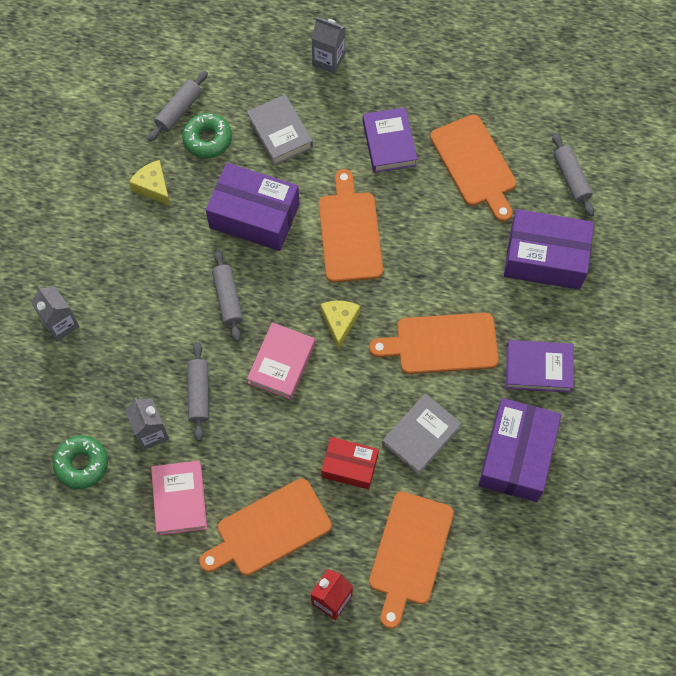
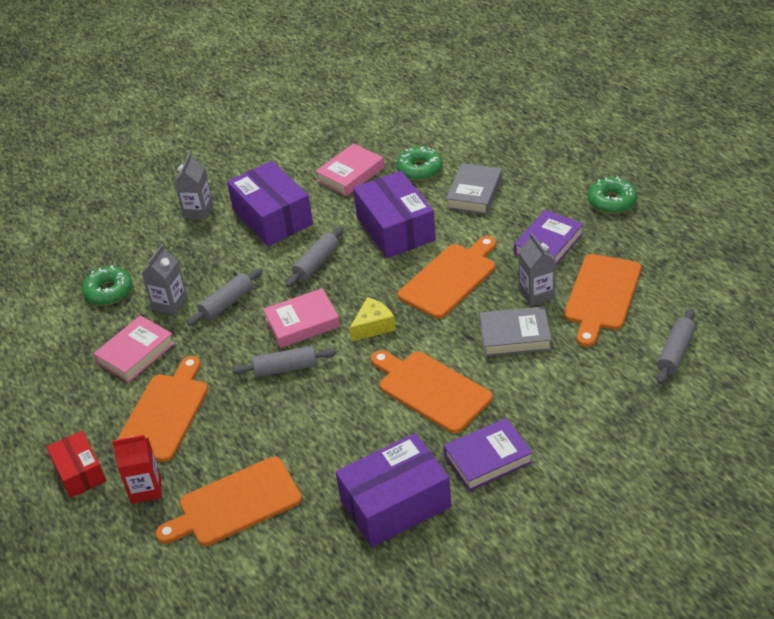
camera: 50 degrees right, 25 degrees down
yellow cheese [129,160,170,206] -> pink book [315,143,384,196]
grey rolling pin [148,71,208,142] -> grey rolling pin moved to [232,346,337,377]
orange cutting board [199,478,332,576] -> orange cutting board turned 90 degrees clockwise [117,356,208,462]
grey carton [311,17,345,74] -> grey carton moved to [518,233,556,306]
red box [321,437,379,490] -> red box moved to [47,431,106,498]
grey book [382,393,462,475] -> grey book moved to [479,306,552,357]
purple box [504,209,594,290] -> purple box moved to [227,161,313,246]
purple book [506,340,574,393] -> purple book turned 75 degrees counterclockwise [444,418,533,491]
none -> green donut [588,176,637,214]

